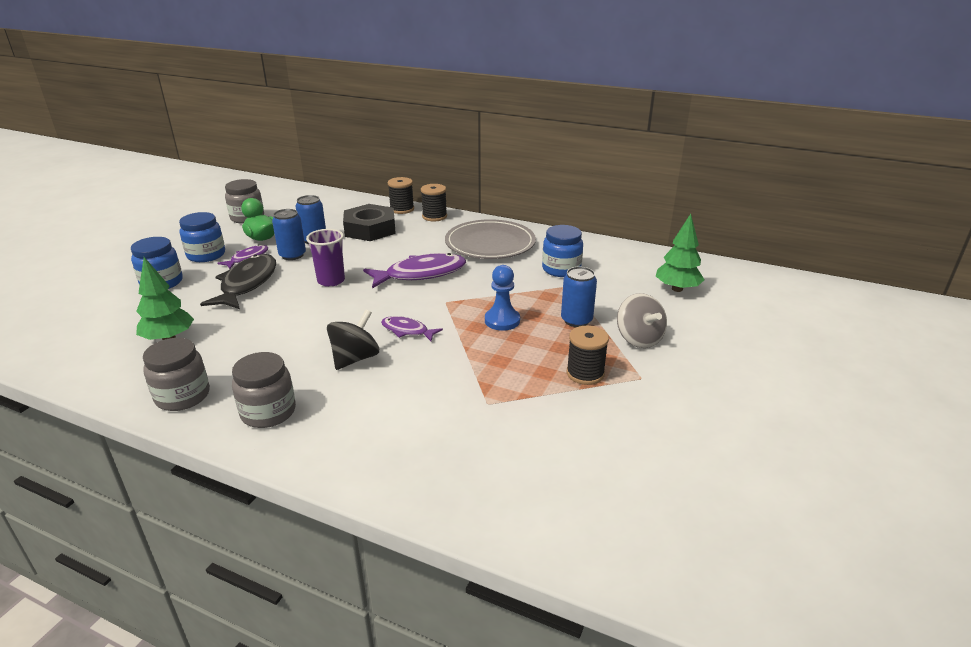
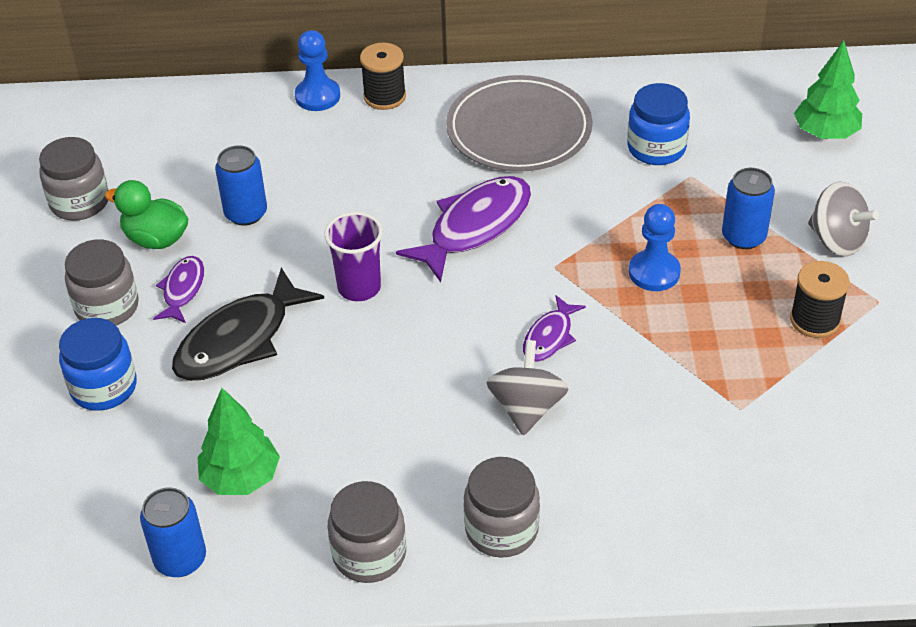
camera: 25 degrees left, 15 degrees up
blue jar [179,212,225,262] -> grey jar [65,239,139,326]
black fish [200,254,276,309] -> black fish turned 120 degrees counterclockwise [172,268,324,381]
blue can [272,209,306,260] -> blue can moved to [140,487,206,577]
black spinning top [327,310,379,370] -> grey spinning top [487,340,568,435]
black nut [343,204,396,241] -> none
purple fish [381,316,443,341] -> purple fish turned 60 degrees counterclockwise [523,295,586,362]
black spool [388,177,414,214] -> blue pawn [295,30,340,111]

